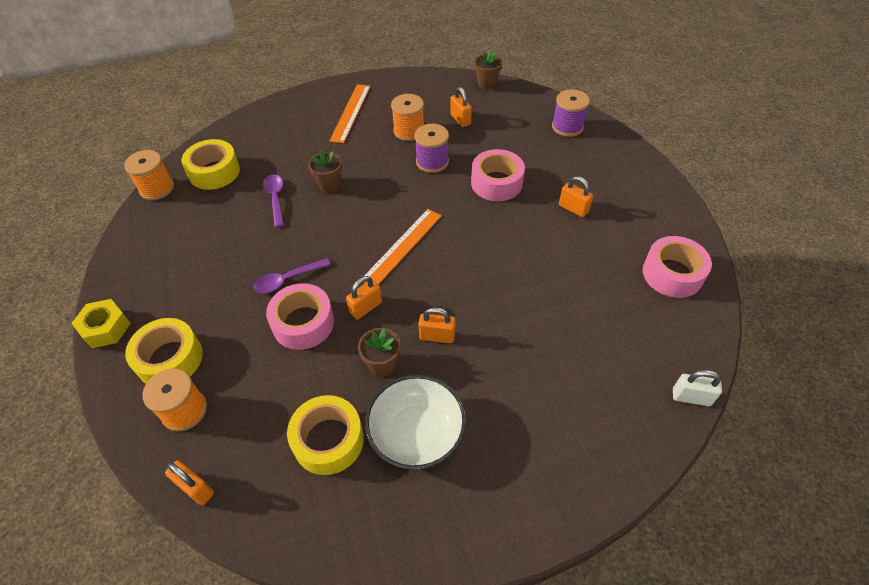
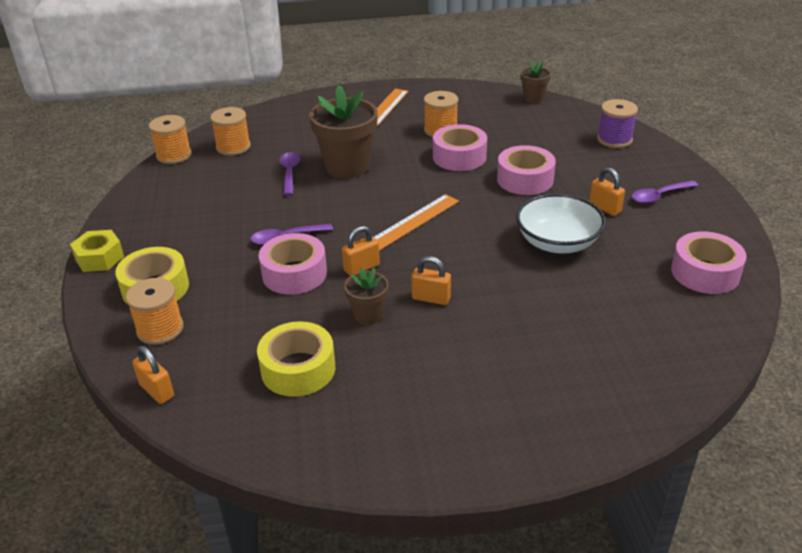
camera: 10 degrees right, 15 degrees down
yellow tape [181,139,240,190] -> orange spool [210,107,251,156]
brown flower pot [308,150,342,193] -> brown flower pot [309,85,378,179], size x1.93
white bowl [365,375,466,470] -> white bowl moved to [516,194,606,254]
purple spool [415,124,449,173] -> pink tape [433,124,487,171]
orange padlock [450,87,472,127] -> none
white padlock [673,370,722,406] -> none
none -> purple spoon [632,180,698,204]

